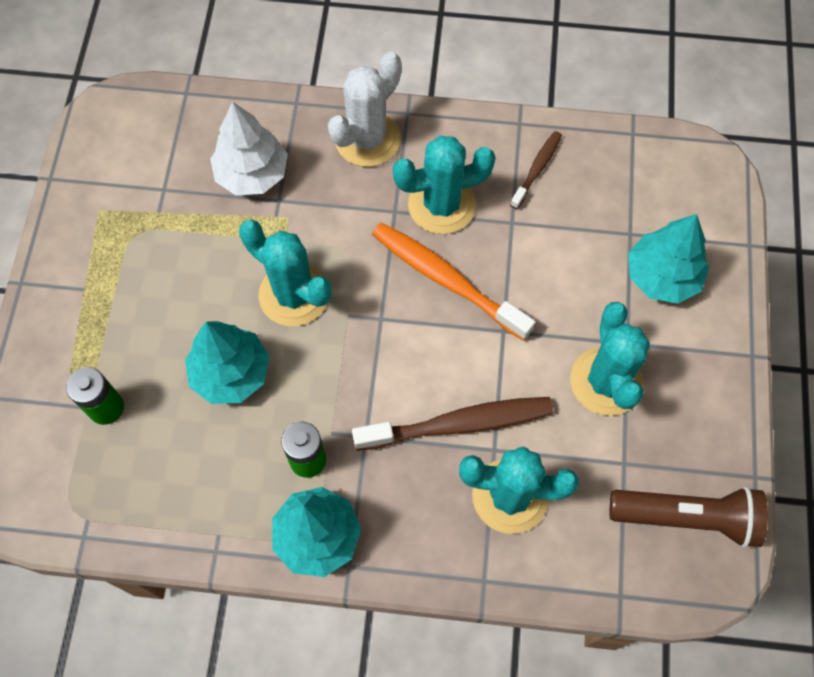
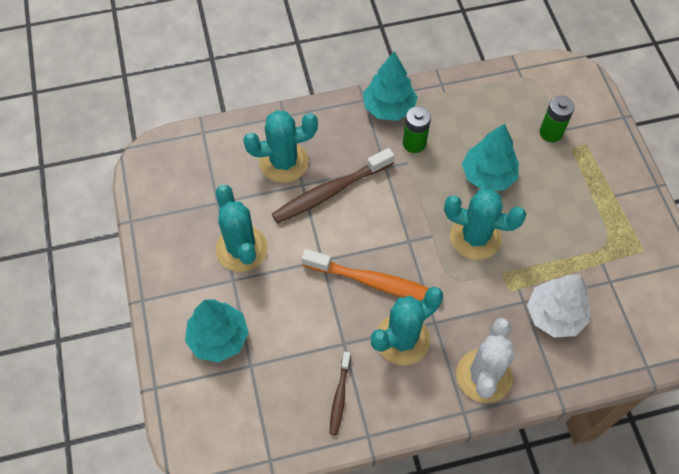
camera: 160 degrees right, 5 degrees down
brown flashlight [610,486,768,548] -> none

